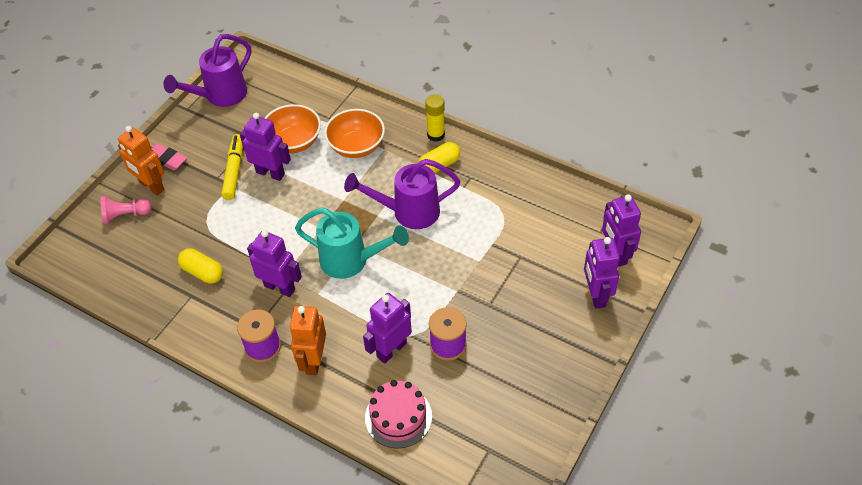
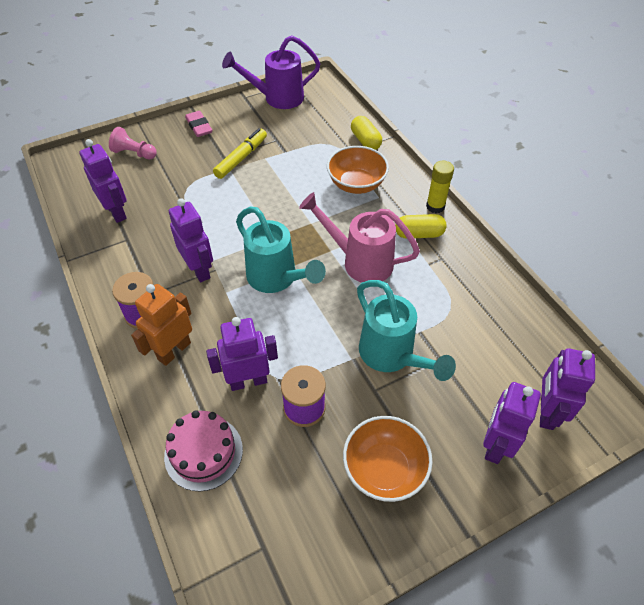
camera: 30 degrees right, 0 degrees up
orange robot [118,126,165,196] -> none
yellow capsule [178,248,223,284] -> yellow capsule moved to [351,116,382,150]
purple robot [240,113,291,181] -> purple robot moved to [79,139,127,223]
orange bowl [265,104,321,153] -> orange bowl moved to [343,416,433,502]
purple watering can [344,159,460,229] -> pink watering can [299,192,420,283]
none -> turquoise watering can [357,280,456,381]

